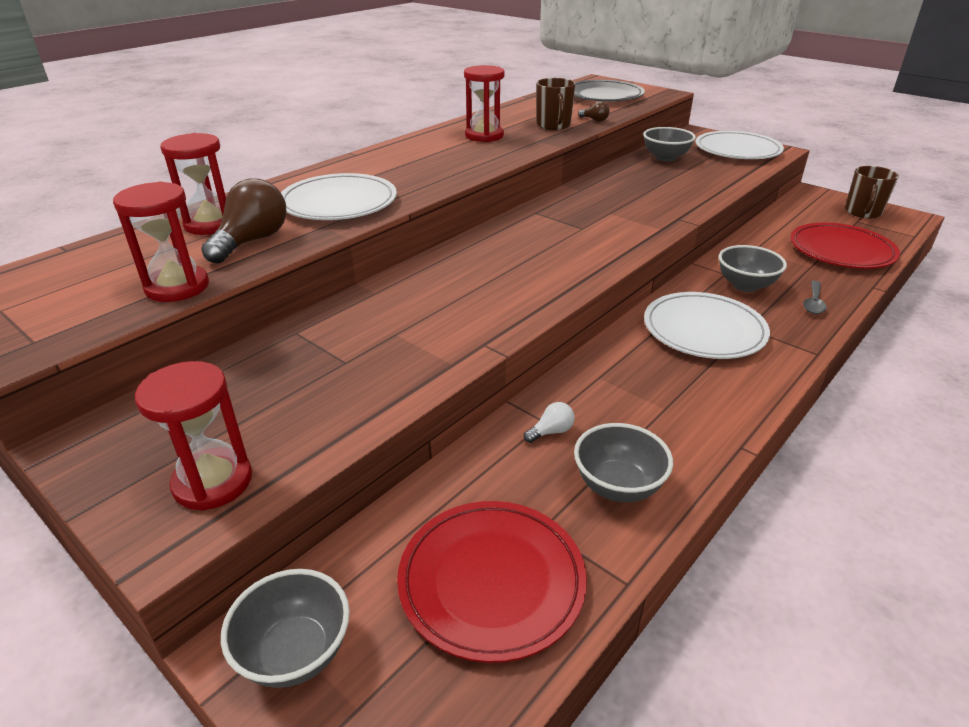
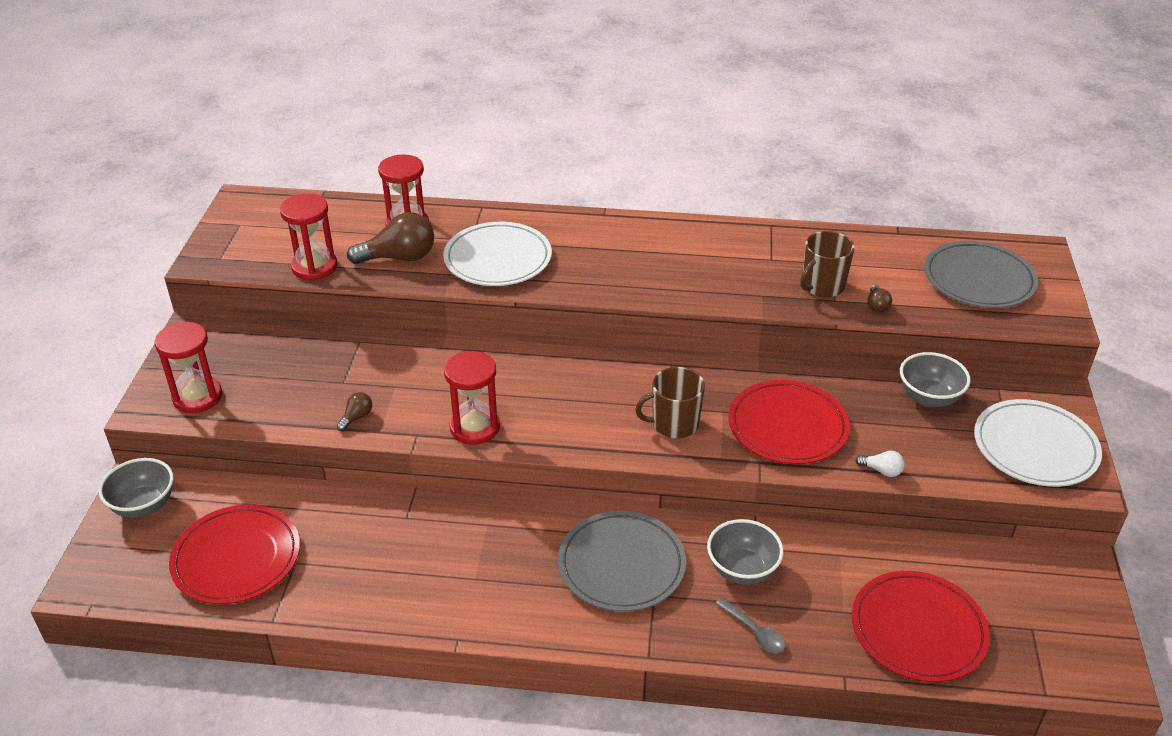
camera: 55 degrees right, 5 degrees up
red hourglass [464,65,505,142] -> red hourglass moved to [444,351,500,445]
white light bulb [524,402,575,443] -> white light bulb moved to [855,450,905,477]
grey bowl [574,423,673,502] -> none
white plate [644,292,770,359] -> grey plate [558,511,686,612]
grey spoon [803,281,827,314] -> grey spoon turned 120 degrees counterclockwise [715,598,786,653]
brown mug [845,166,899,218] -> brown mug moved to [635,367,705,438]
none -> brown light bulb [337,392,372,431]
none -> red plate [728,380,850,464]

